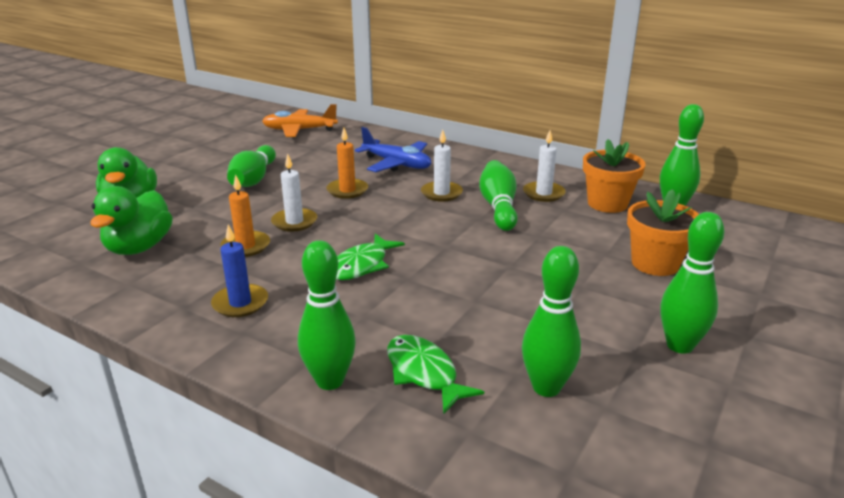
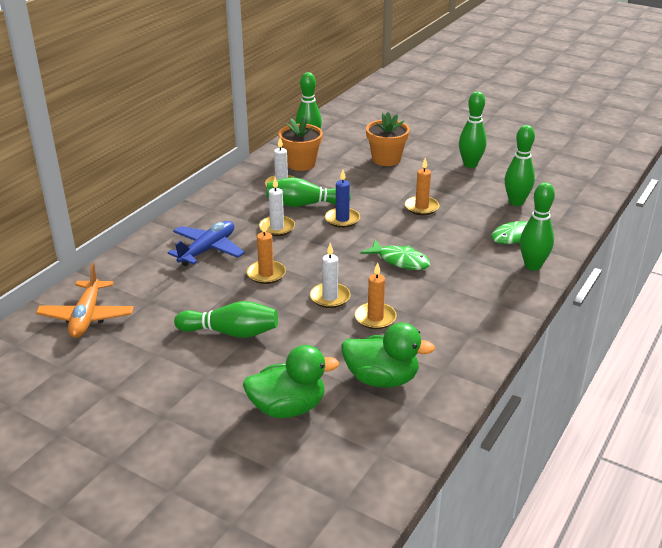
camera: 90 degrees left, 5 degrees up
blue candle [211,224,268,317] -> blue candle moved to [325,170,360,228]
none -> orange candle [405,158,439,215]

